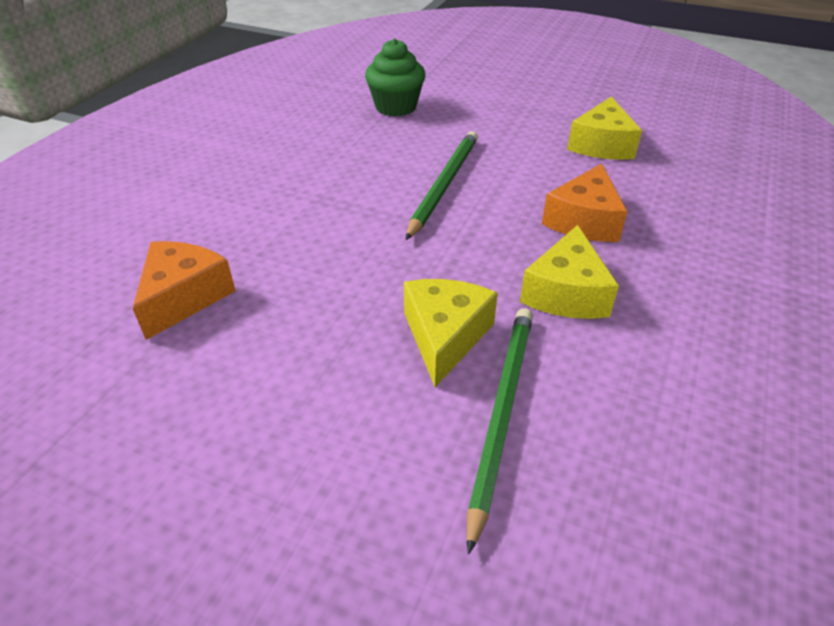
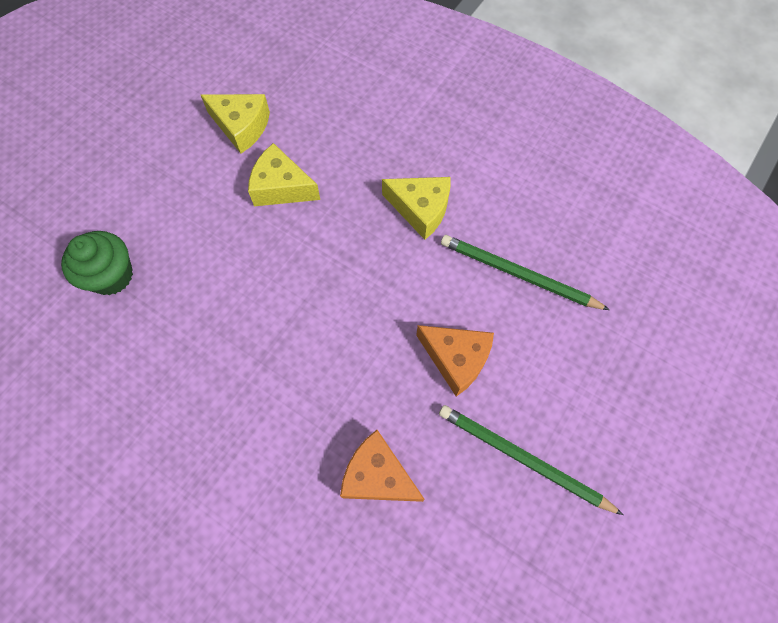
camera: 80 degrees left, 25 degrees up
yellow cheese [404,279,498,387] -> yellow cheese moved to [248,143,320,206]
green pencil [406,131,478,240] -> green pencil moved to [439,405,624,515]
orange cheese [542,164,628,242] -> orange cheese moved to [416,325,494,397]

